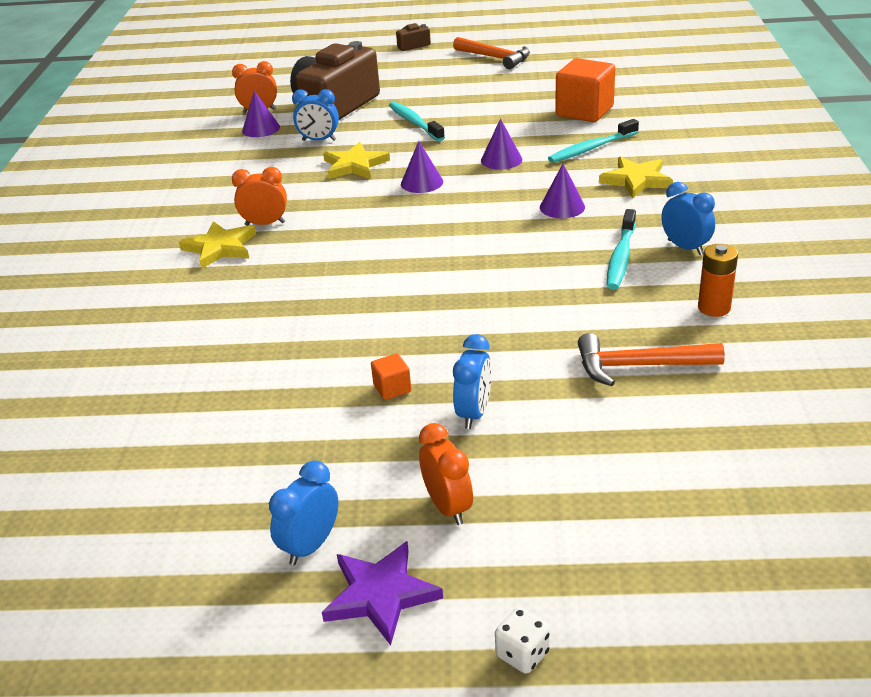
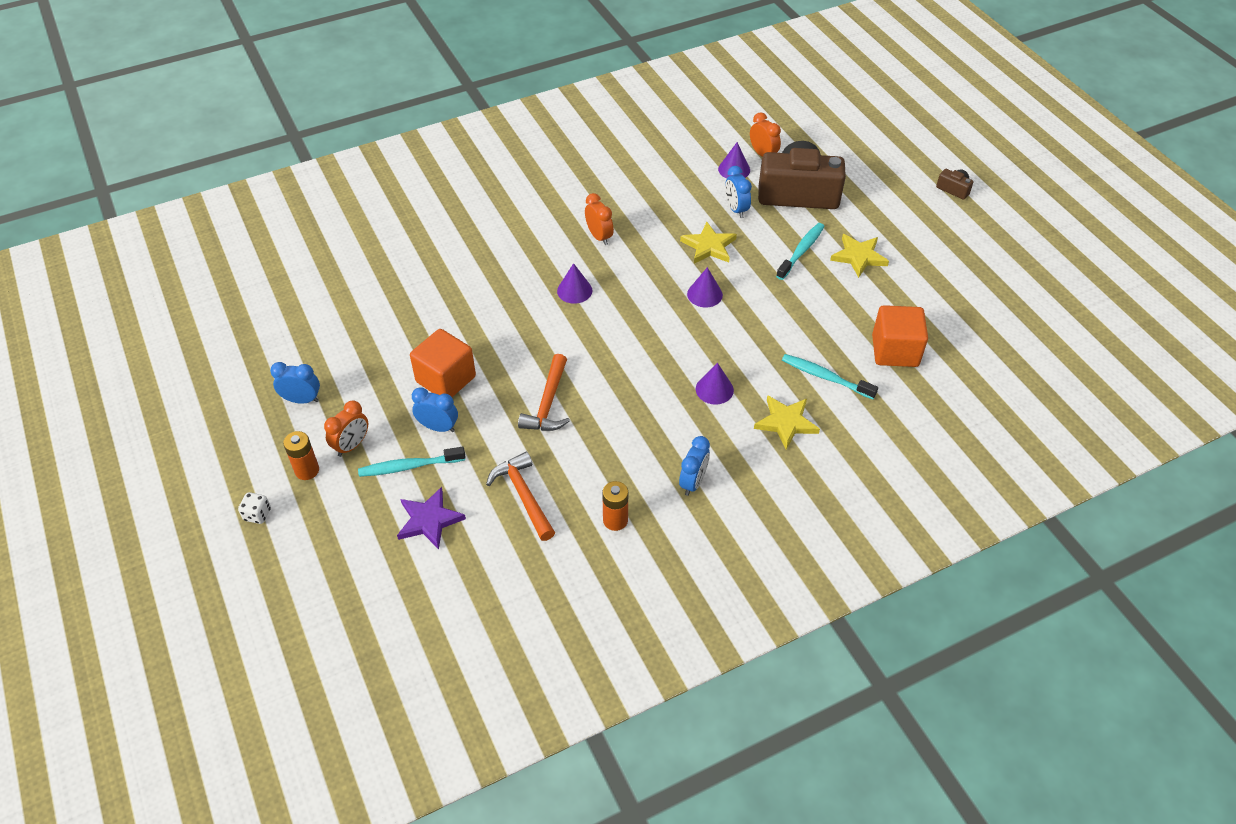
camera: 60 degrees right, 15 degrees up
yellow star [179,221,256,269] -> yellow star moved to [830,234,889,278]
purple star [322,541,443,645] -> purple star moved to [397,487,466,550]
orange cube [371,353,411,400] -> orange cube [410,329,476,397], size x2.23
orange hammer [453,37,530,69] -> orange hammer moved to [518,354,570,431]
blue clock [453,334,492,429] -> blue clock turned 150 degrees counterclockwise [412,387,458,432]
purple cone [481,119,522,170] -> purple cone moved to [557,263,593,304]
turquoise toothbrush [606,209,636,289] -> turquoise toothbrush moved to [358,447,466,477]
none -> orange battery [283,431,319,480]

